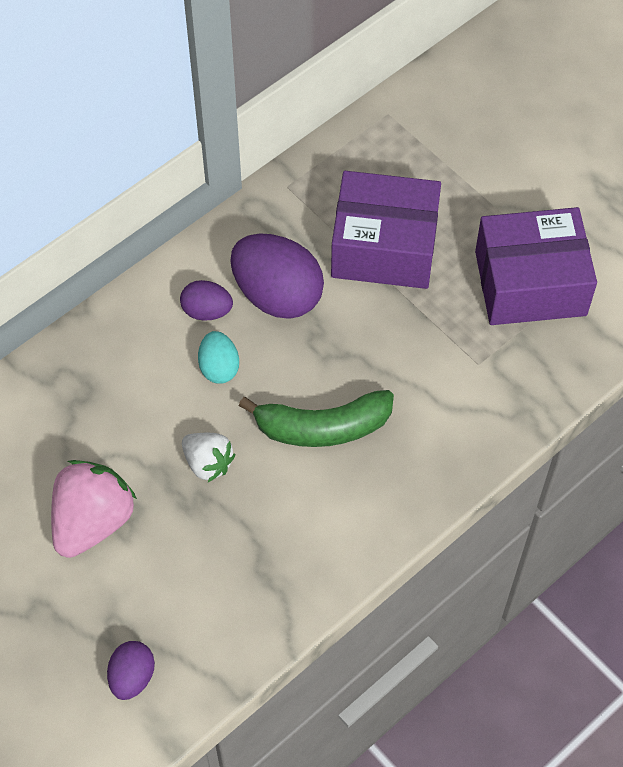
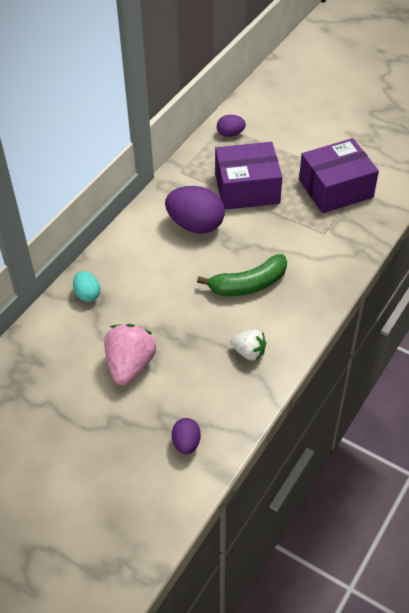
camera: 15 degrees left, 10 degrees down
purple egg [180,280,233,321] -> purple egg moved to [217,115,246,137]
white strawberry [182,433,236,482] -> white strawberry moved to [230,329,266,361]
turquoise egg [198,331,239,384] -> turquoise egg moved to [73,271,100,302]

